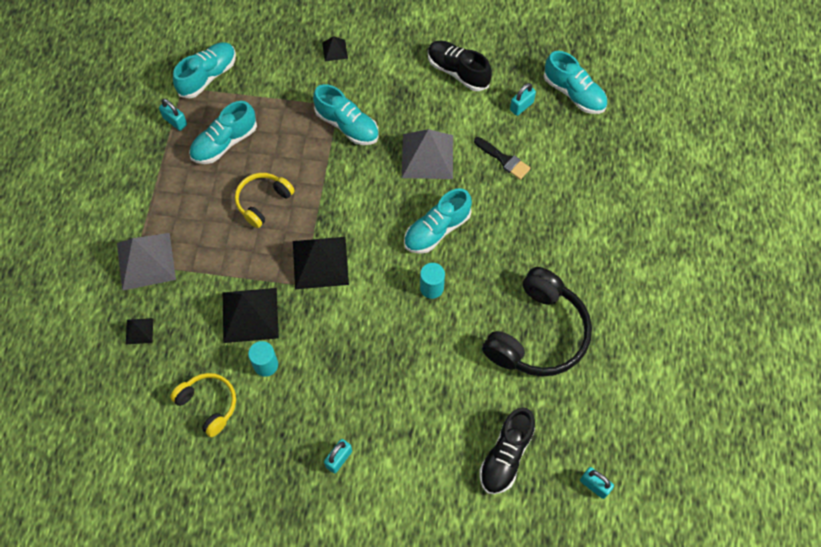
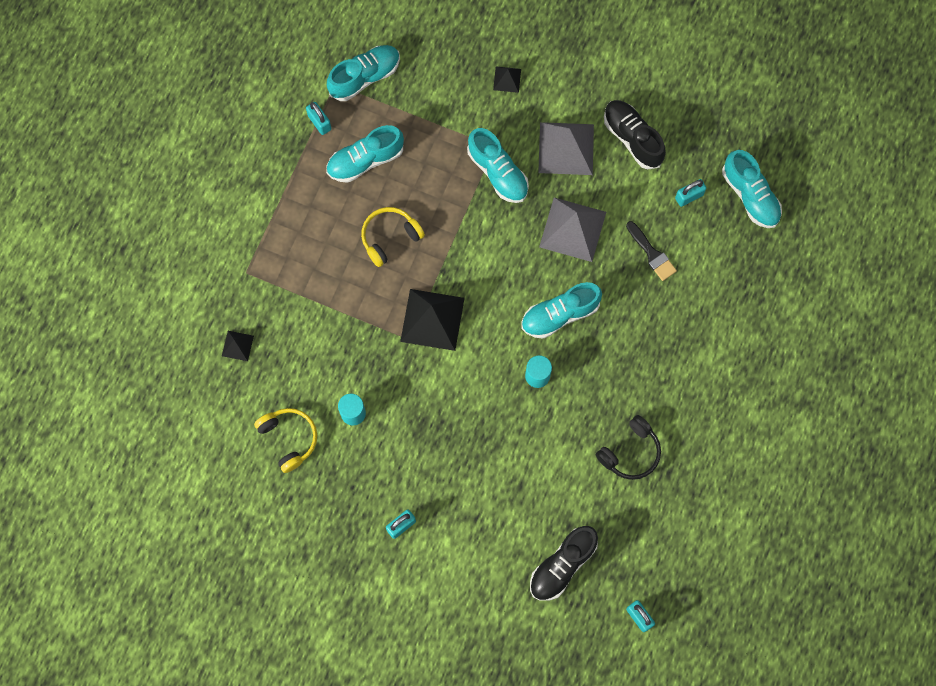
camera: 15 degrees right, 10 degrees up
grey pyramid [117,233,176,291] -> grey pyramid moved to [538,122,594,175]
black pyramid [223,288,279,343] -> none
black headphones [482,267,592,377] -> black headphones [596,415,661,480], size x0.56

